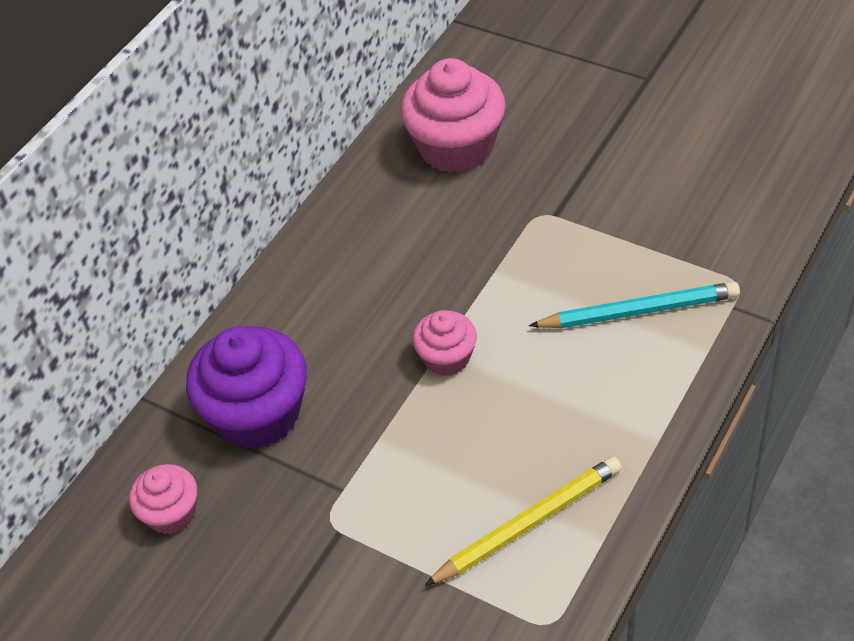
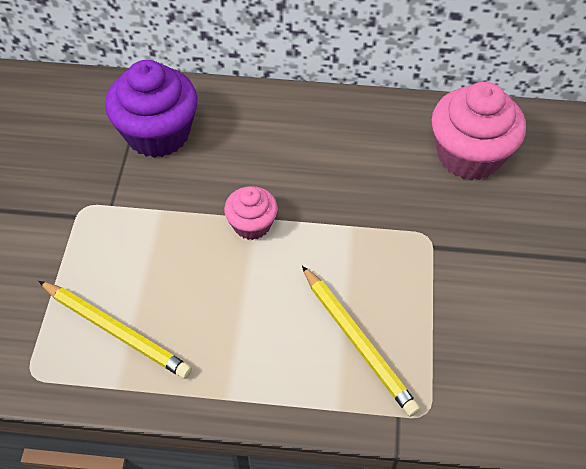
camera: 60 degrees right, 5 degrees up
pink cupcake [129,464,198,534] -> none
turquoise pencil [529,282,740,328] -> yellow pencil [302,266,420,417]

